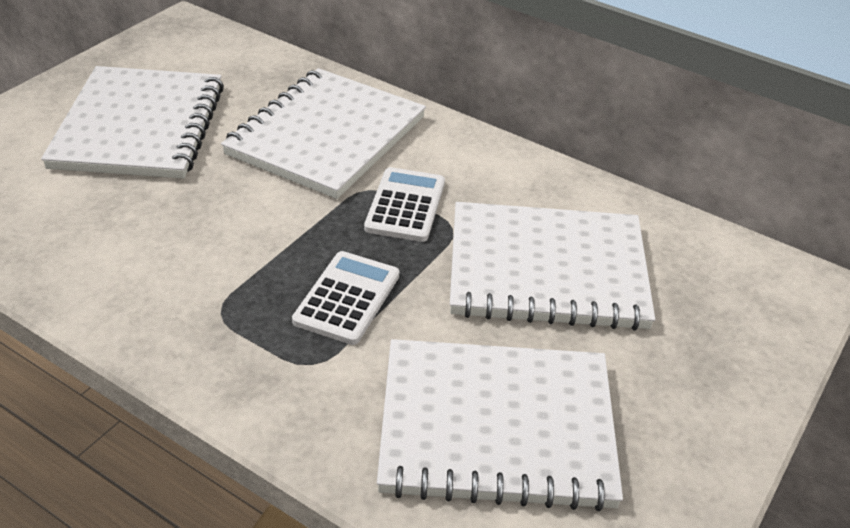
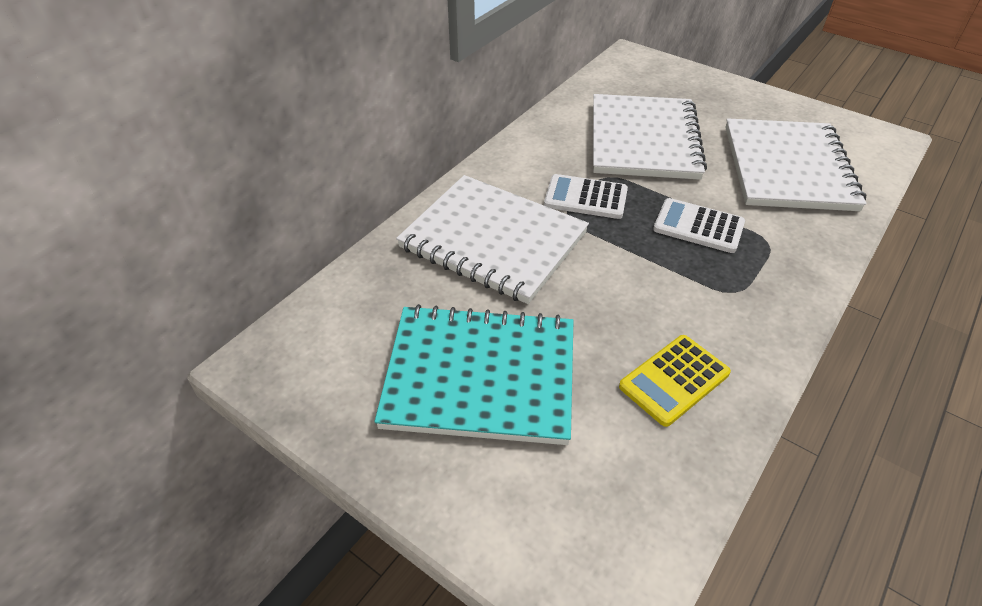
camera: 85 degrees left, 5 degrees up
white notebook [41,66,224,179] -> turquoise notebook [374,304,574,445]
none -> yellow calculator [619,335,731,427]

